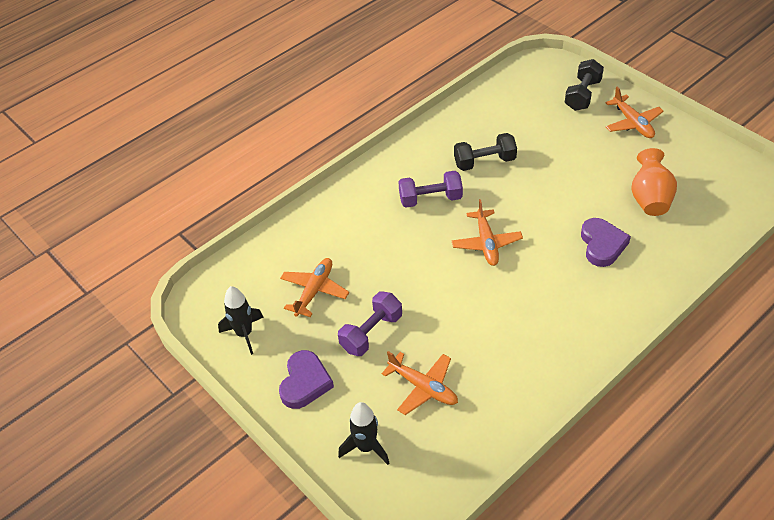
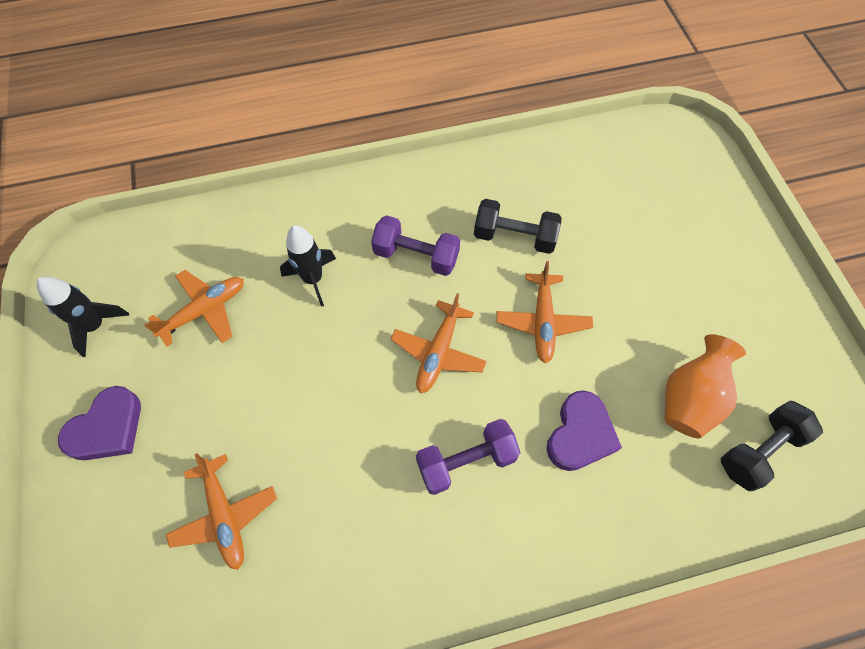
camera: 25 degrees right, 15 degrees up
purple dumbbell [338,291,402,356] -> purple dumbbell moved to [416,419,521,495]
black rocket [338,402,390,465] -> black rocket moved to [280,225,336,307]
black dumbbell [565,59,604,111] -> black dumbbell moved to [721,401,823,491]
orange plane [606,87,664,138] -> orange plane moved to [496,261,593,363]

